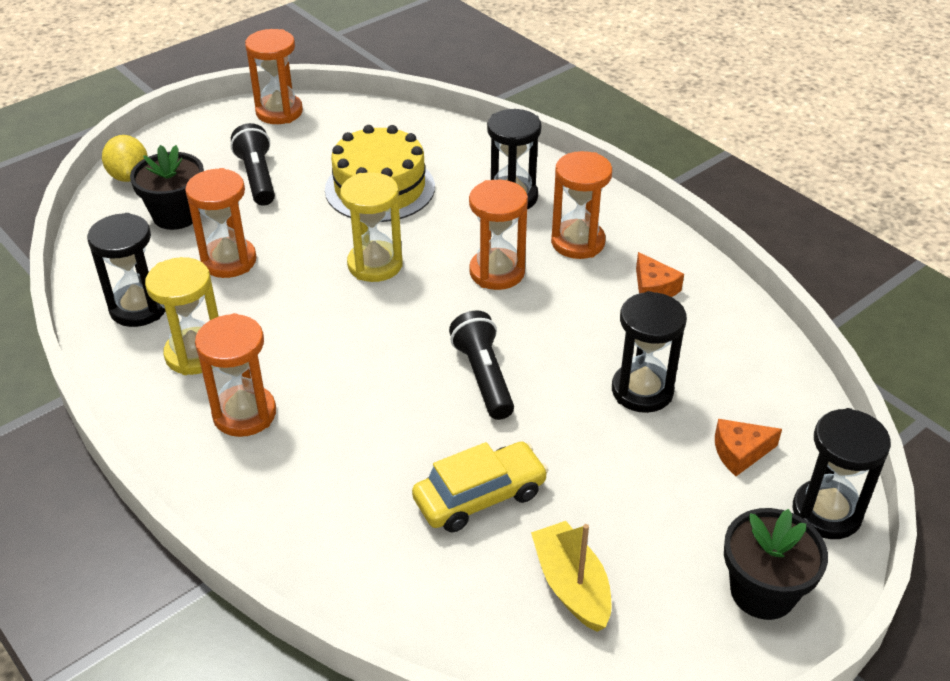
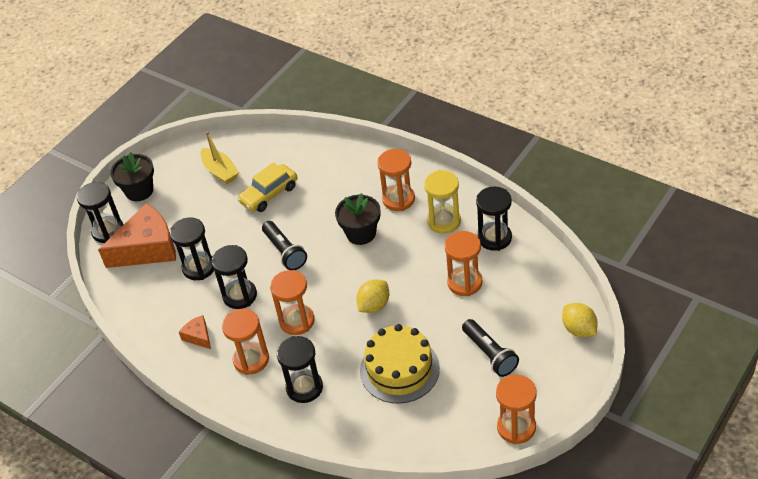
camera: 170 degrees right, 5 degrees up
black flower pot [130,145,204,230] -> black flower pot moved to [335,193,380,245]
yellow hourglass [340,172,403,282] -> yellow lemon [356,279,389,313]
orange cheese [715,419,782,476] -> orange cheese [98,203,176,268], size x2.22
none -> black hourglass [211,245,257,309]

